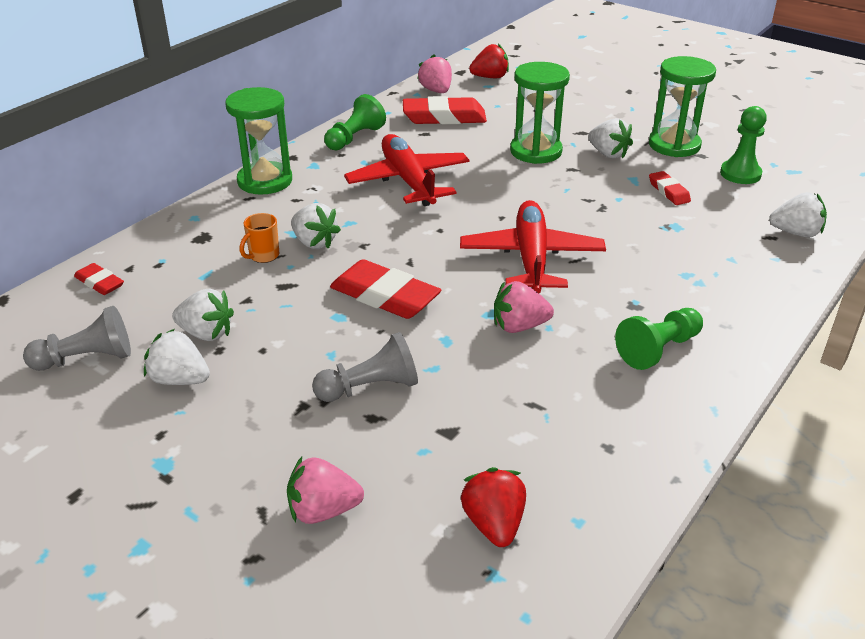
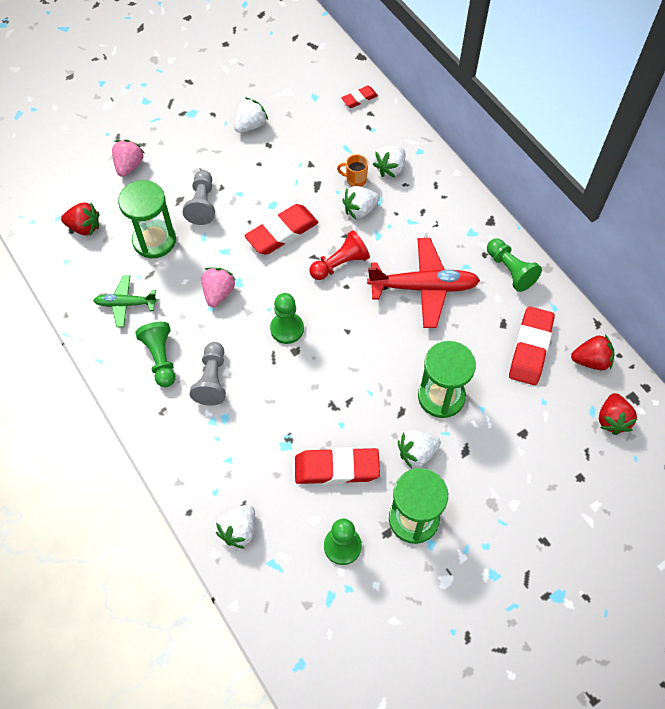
camera: 110 degrees right, 25 degrees up
grey pawn [23,306,131,371] -> grey pawn moved to [190,342,226,406]
white strawberry [172,289,234,341] -> white strawberry moved to [373,146,405,177]
green hourglass [225,87,292,195] -> green hourglass moved to [118,180,176,258]
orange mug [240,213,279,263] -> orange mug turned 45 degrees counterclockwise [337,154,368,187]
pink strawberry [417,54,452,93] -> red strawberry [571,334,615,370]
red plane [460,200,606,293] -> green pawn [270,293,304,344]
red eraser [649,171,691,205] -> red eraser [295,447,380,484], size x1.86
none -> green plane [93,276,158,327]
none -> red pawn [310,230,370,280]

